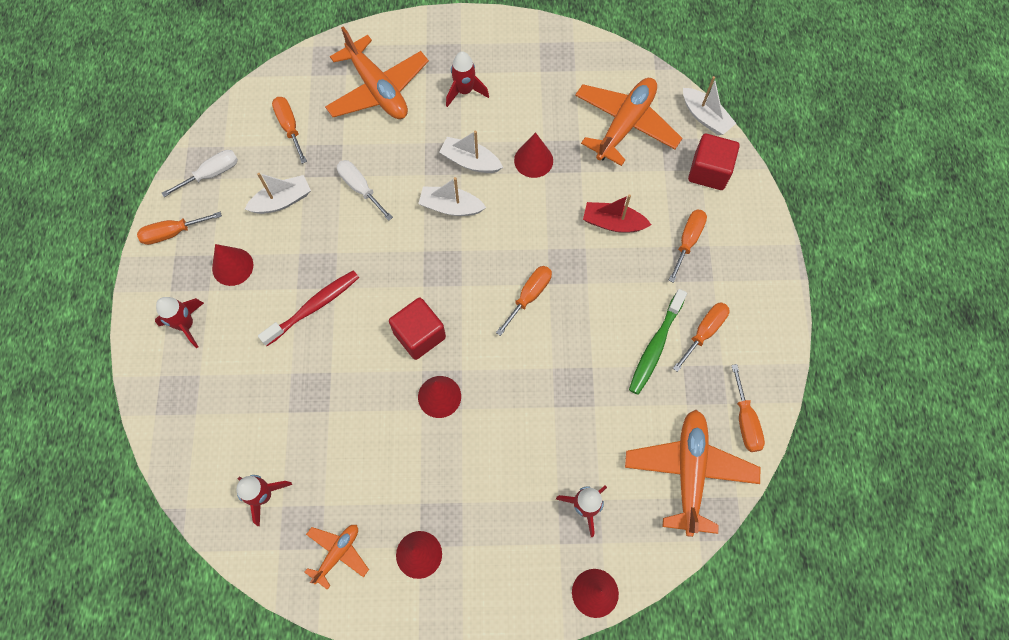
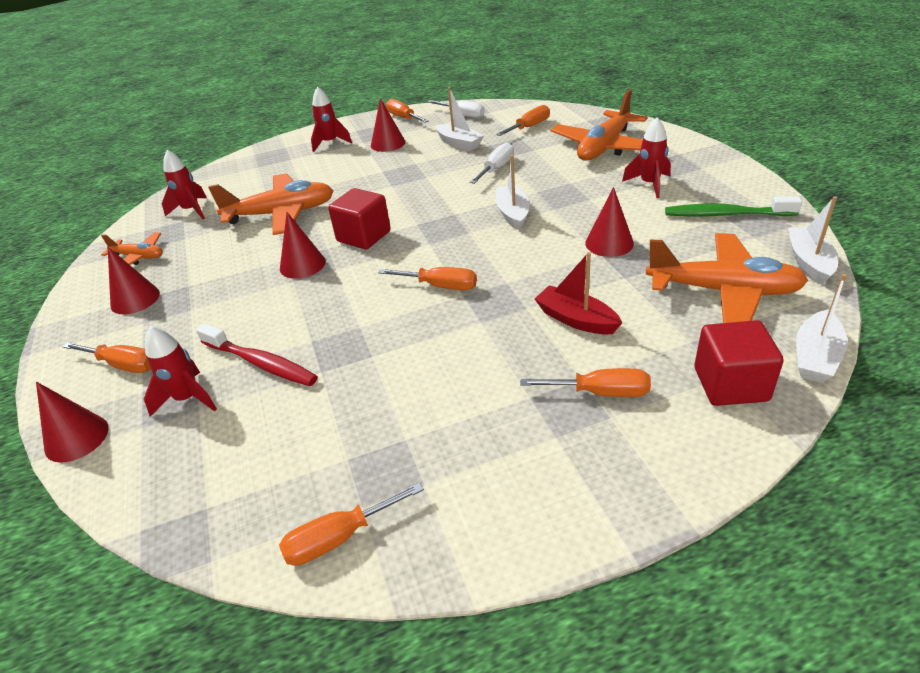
camera: 75 degrees right, 30 degrees down
red toothbrush [258,270,359,346] -> red toothbrush moved to [196,323,318,386]
white boat [439,131,503,173] -> white boat moved to [788,196,838,285]
red boat [583,194,651,233] -> red boat turned 45 degrees counterclockwise [535,252,622,334]
orange plane [625,410,761,537] -> orange plane moved to [208,173,333,235]
green toothbrush [629,289,687,395] -> green toothbrush moved to [665,196,802,217]
orange screwdriver [673,302,730,372] -> orange screwdriver moved to [63,342,151,373]

